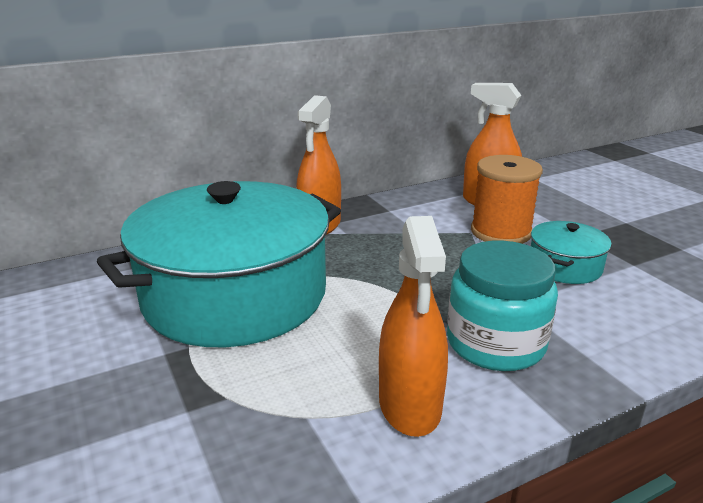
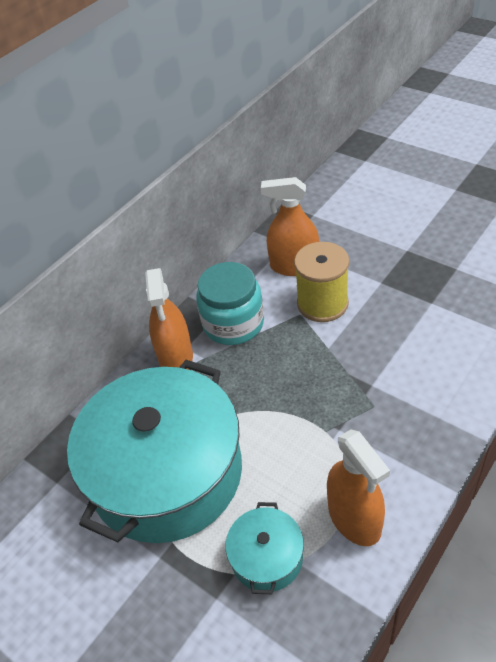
camera: 20 degrees left, 20 degrees up
turquoise jar [447,241,558,371] -> turquoise jar moved to [196,262,264,345]
orange spool [471,155,543,244] -> yellow spool [294,242,349,322]
turquoise pot [531,221,612,284] -> turquoise pot moved to [225,502,304,594]

